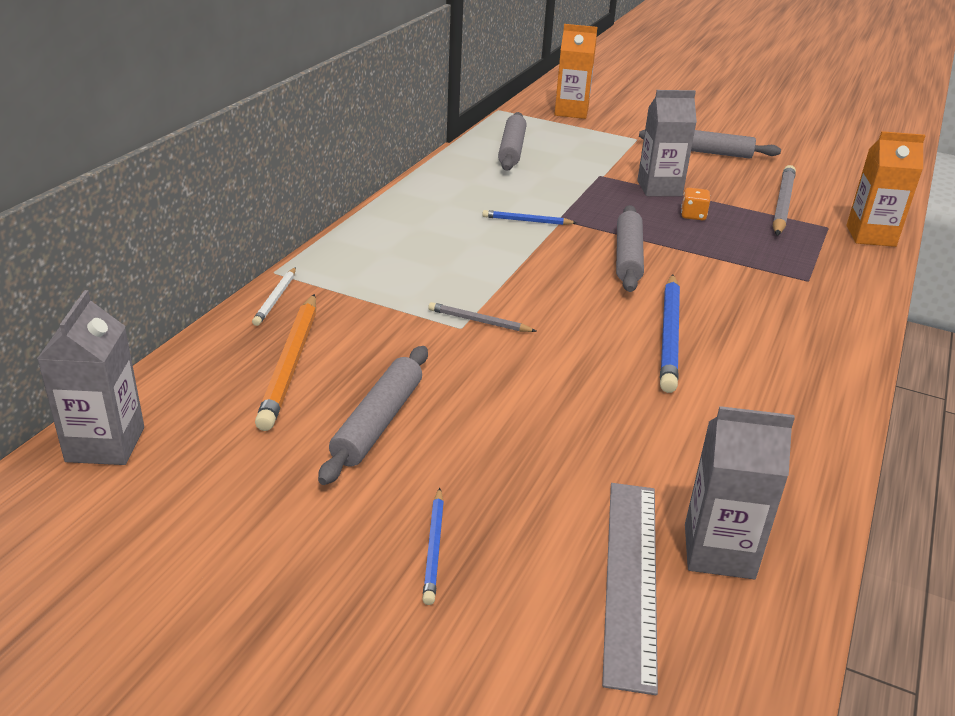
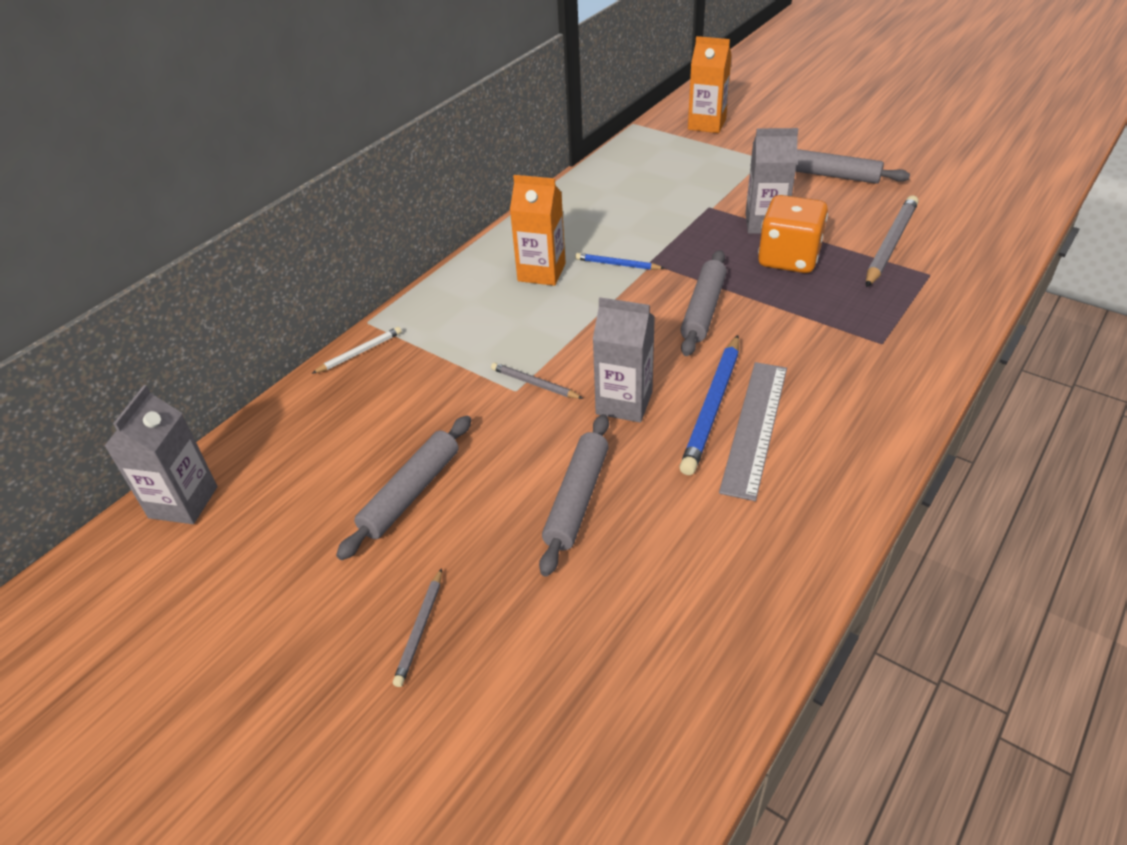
camera: 15 degrees right, 10 degrees up
white pencil [252,267,296,326] -> white pencil turned 150 degrees counterclockwise [312,327,402,374]
orange pencil [255,294,316,431] -> none
blue pencil [422,488,444,605] -> grey pencil [393,568,442,687]
grey rolling pin [498,112,526,171] -> grey rolling pin moved to [539,414,609,577]
grey ruler [602,483,658,695] -> grey ruler moved to [719,362,787,501]
orange dice [681,188,710,220] -> orange dice [758,195,828,273], size x2.22
grey carton [685,406,795,579] -> grey carton moved to [593,297,655,423]
orange carton [847,131,926,247] -> orange carton moved to [510,175,566,286]

